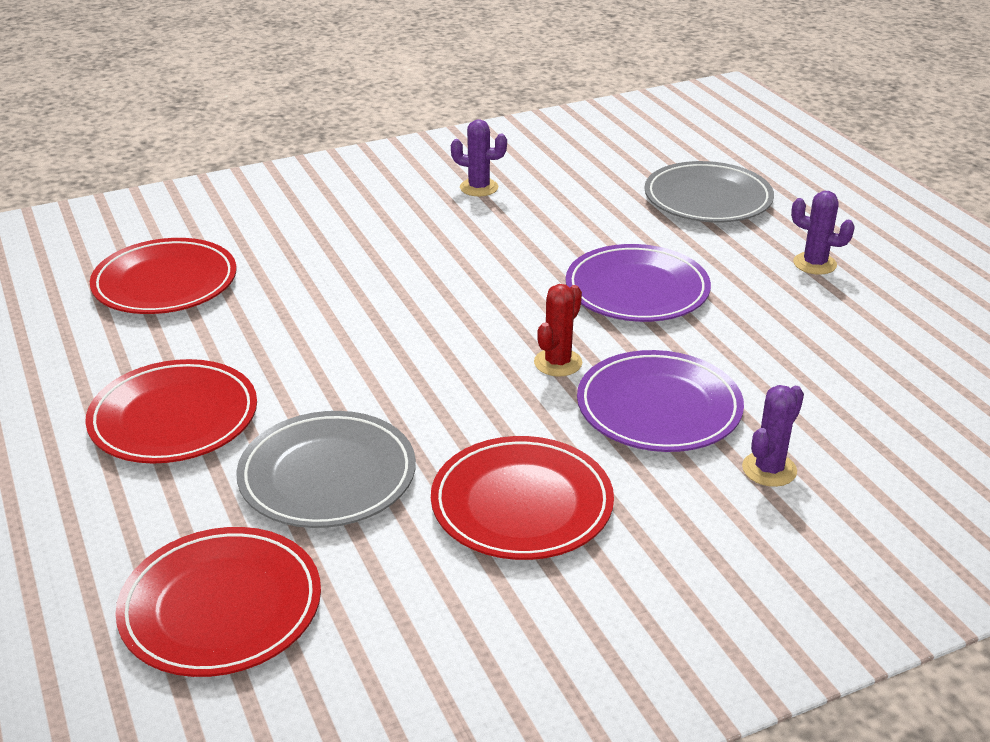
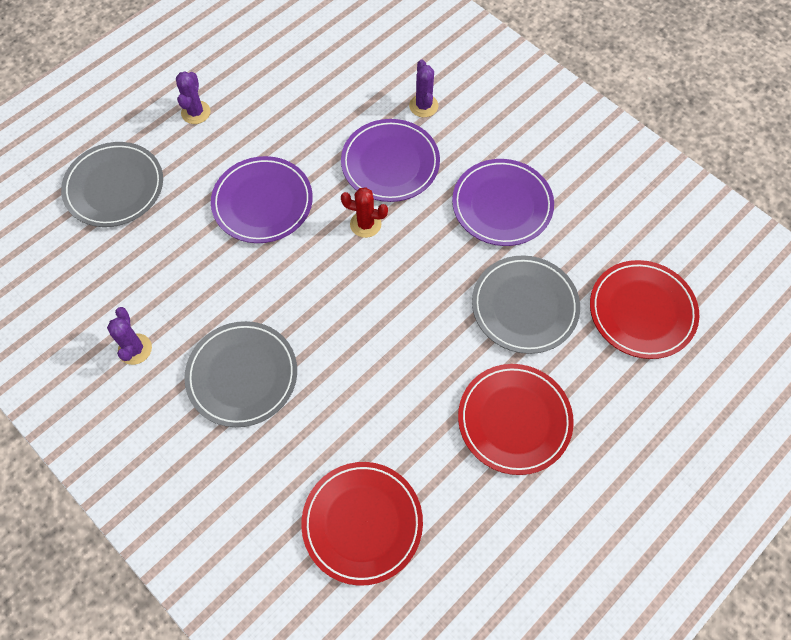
camera: 110 degrees left, 30 degrees up
red plate [431,436,614,560] -> purple plate [452,159,554,246]
purple cactus [742,385,804,487] -> purple cactus turned 60 degrees clockwise [409,60,438,117]
none -> grey plate [184,321,297,427]

